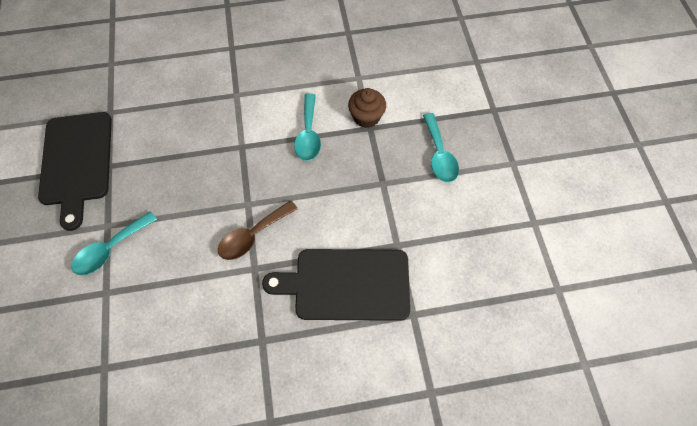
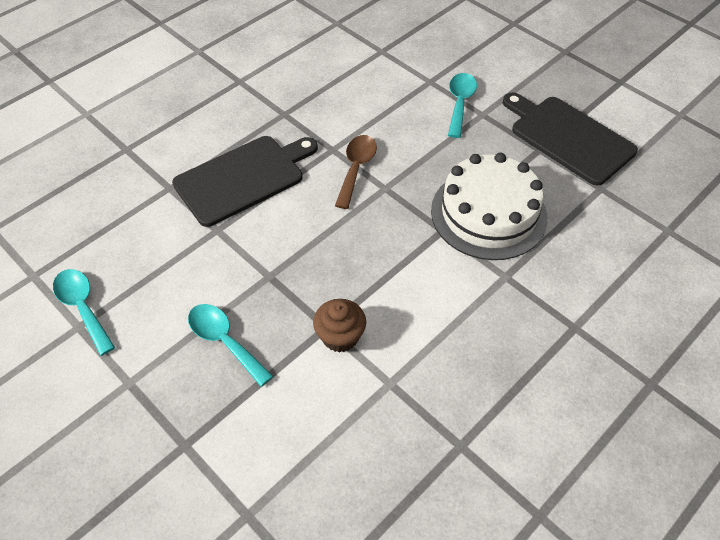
camera: 145 degrees right, 10 degrees down
turquoise spoon [294,94,321,161] -> turquoise spoon moved to [53,269,115,356]
none -> white cake [431,153,547,260]

